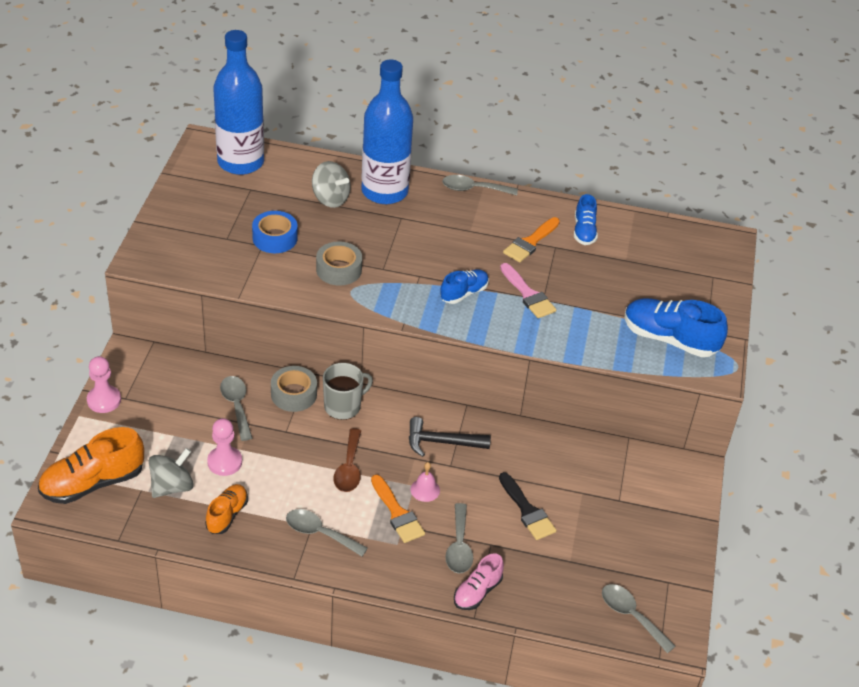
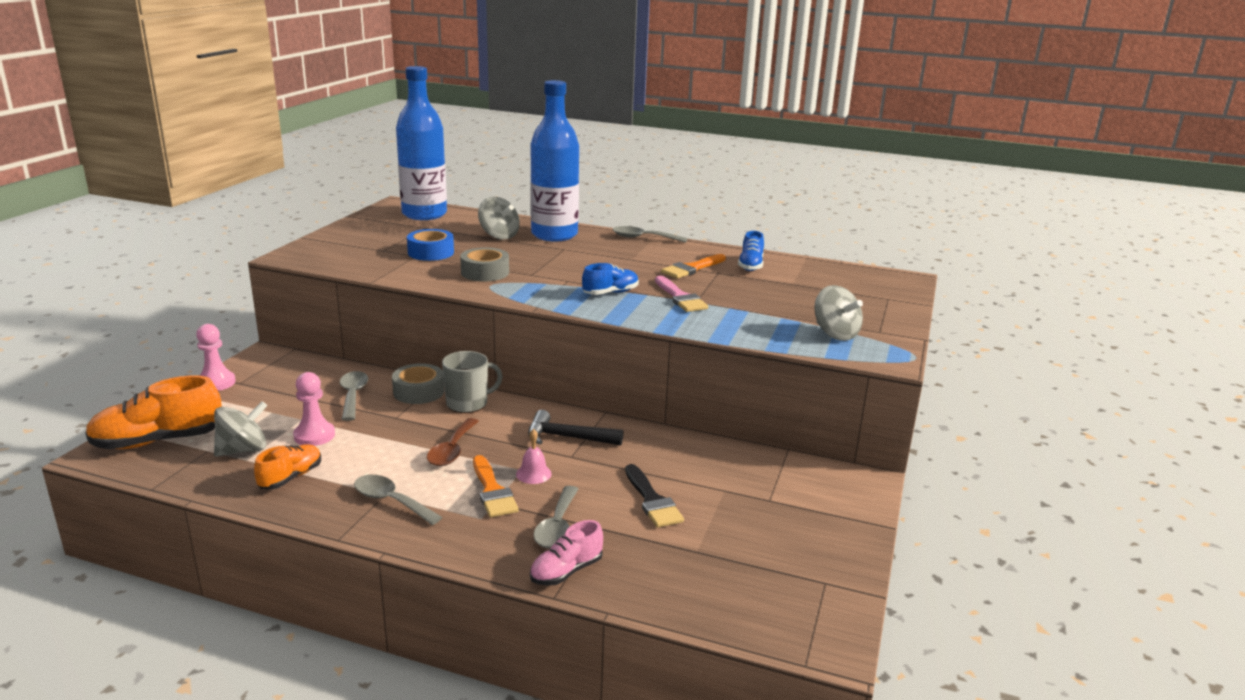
camera: 10 degrees right, 20 degrees down
grey spoon [602,584,676,653] -> none
blue shoe [624,298,728,357] -> grey spinning top [814,285,863,341]

